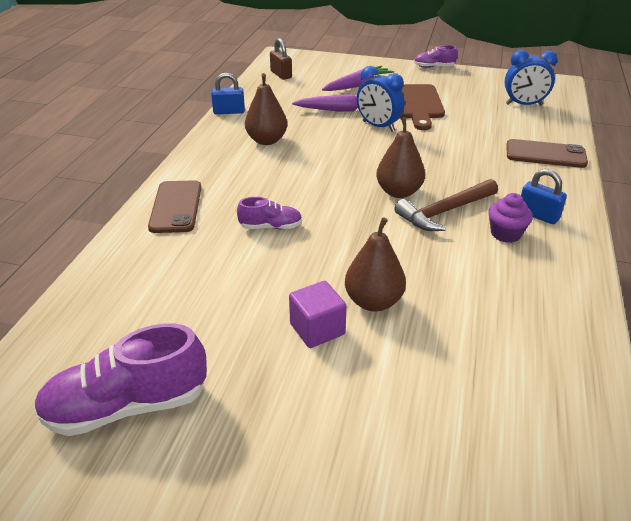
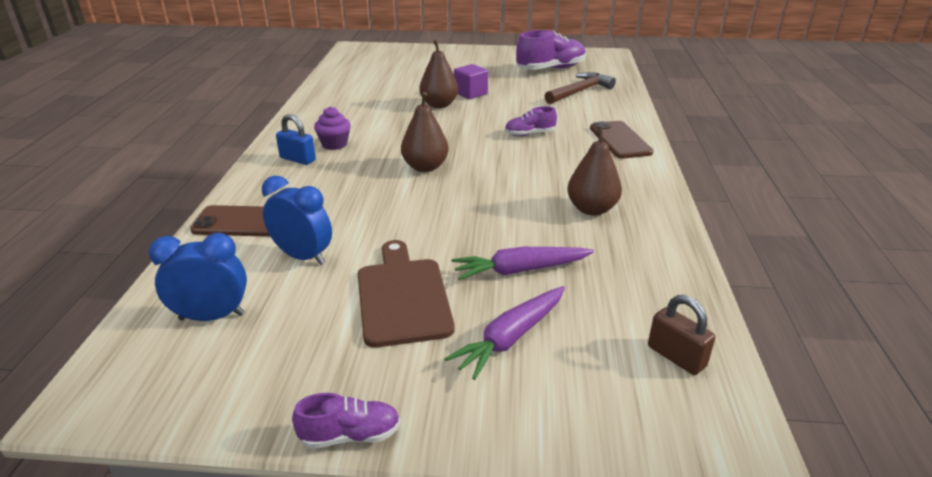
camera: 170 degrees right, 5 degrees down
blue padlock [211,73,245,114] -> none
blue clock [357,66,405,132] -> blue clock moved to [262,176,332,265]
brown hammer [394,179,498,231] -> brown hammer moved to [544,72,616,104]

